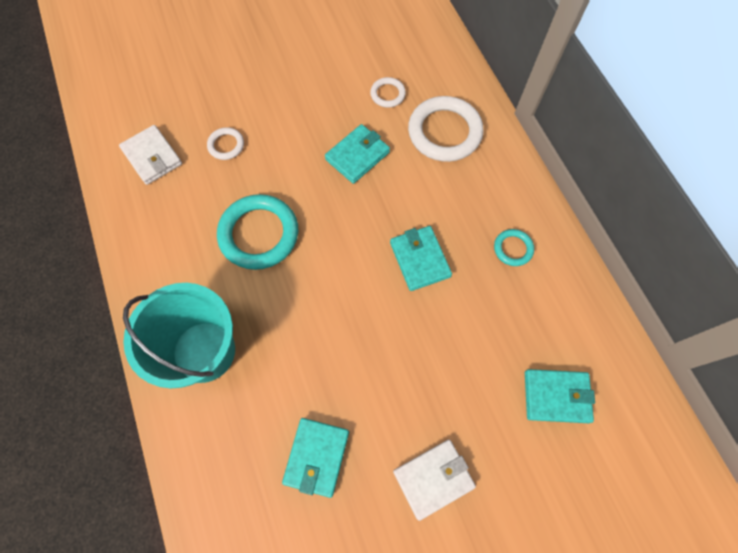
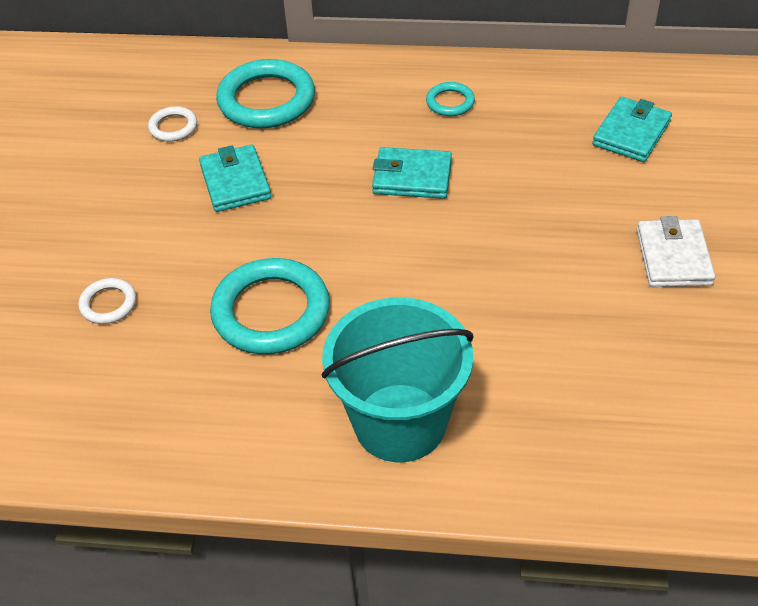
camera: 60 degrees left, 20 degrees down
white wallet [119,125,182,185] -> none
turquoise wallet [282,418,349,498] -> none
white ring [408,96,483,162] -> turquoise ring [216,59,315,128]

